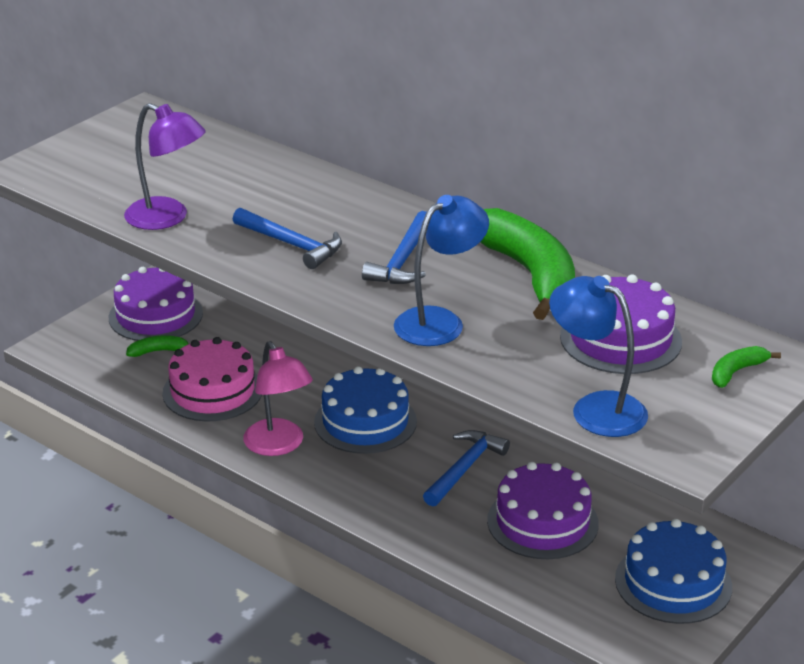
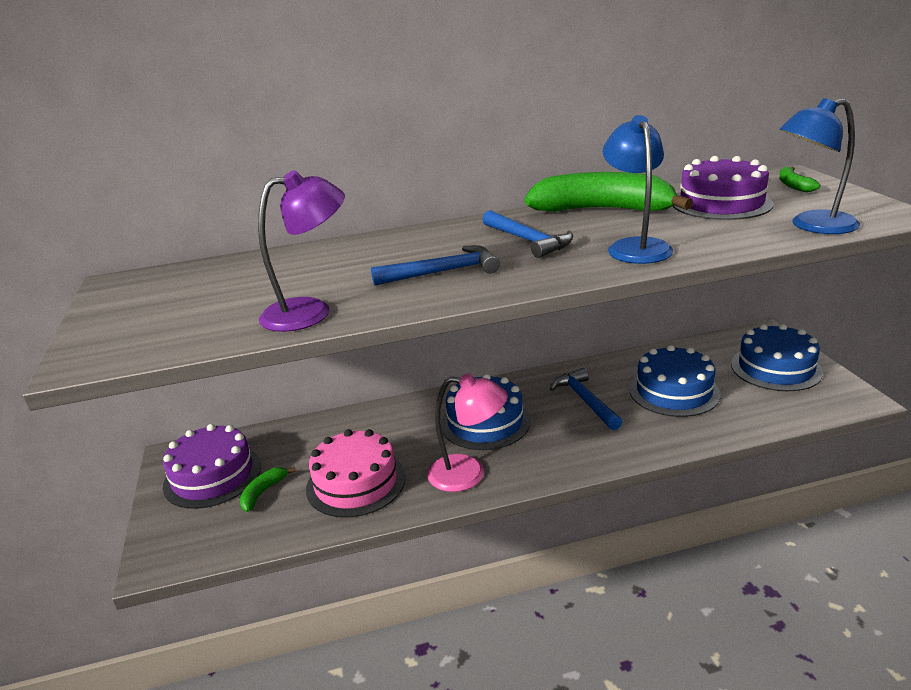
camera: 50 degrees left, 5 degrees down
purple cake [487,462,599,559] -> blue cake [629,345,721,417]

